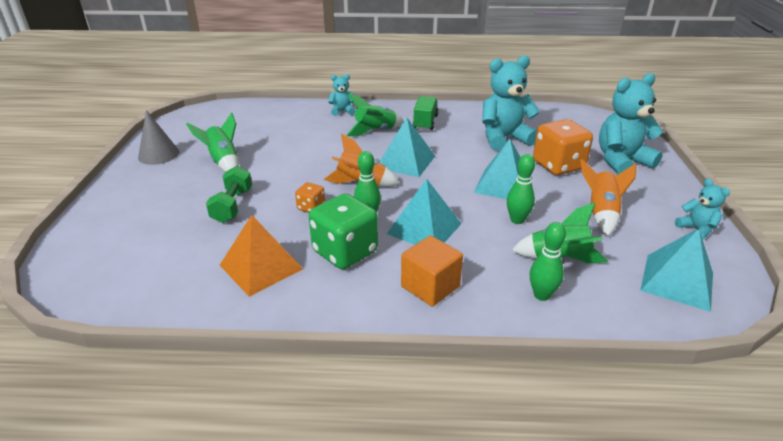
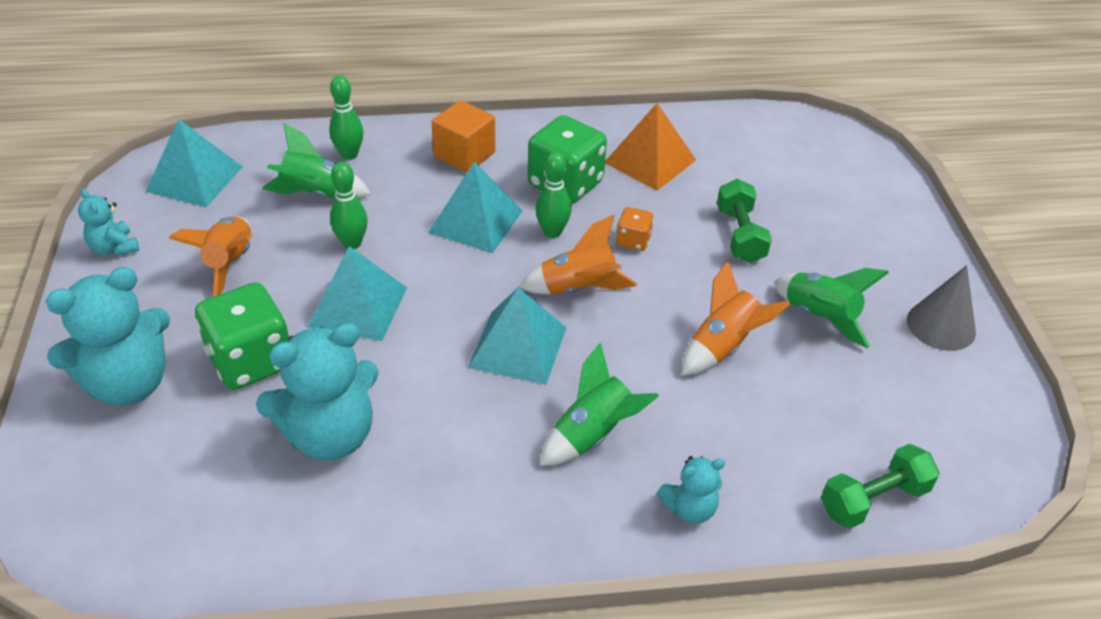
camera: 170 degrees right, 10 degrees up
green truck [413,96,438,130] -> none
orange dice [533,119,593,175] -> green dice [195,282,289,390]
none -> orange rocket [682,261,791,375]
none -> green dumbbell [821,444,940,529]

